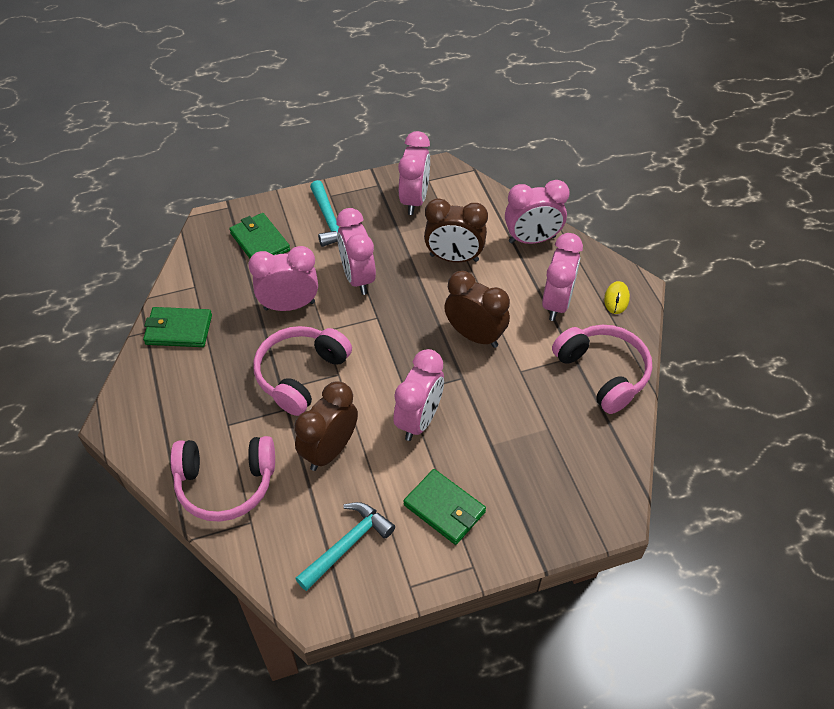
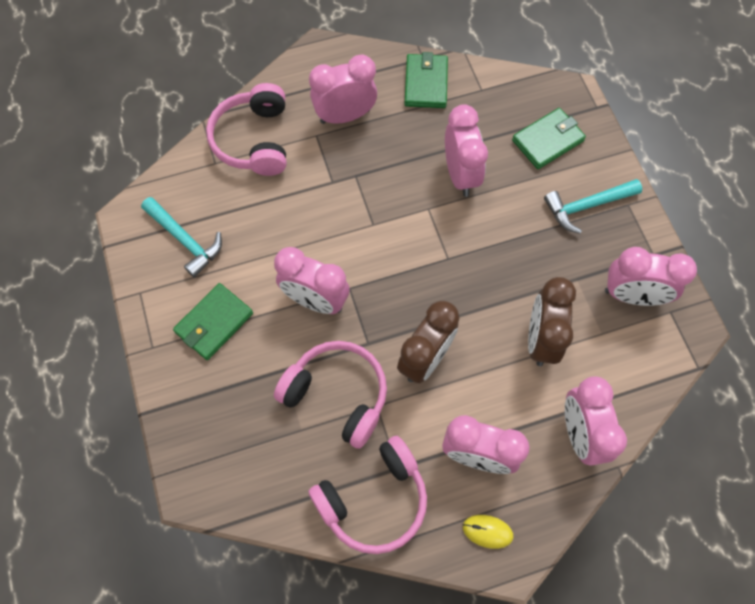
camera: 90 degrees right, 15 degrees up
pink headphones [254,326,352,416] -> pink headphones moved to [274,341,387,449]
brown clock [294,382,358,471] -> none
pink clock [337,208,376,295] -> pink clock moved to [309,55,377,124]

